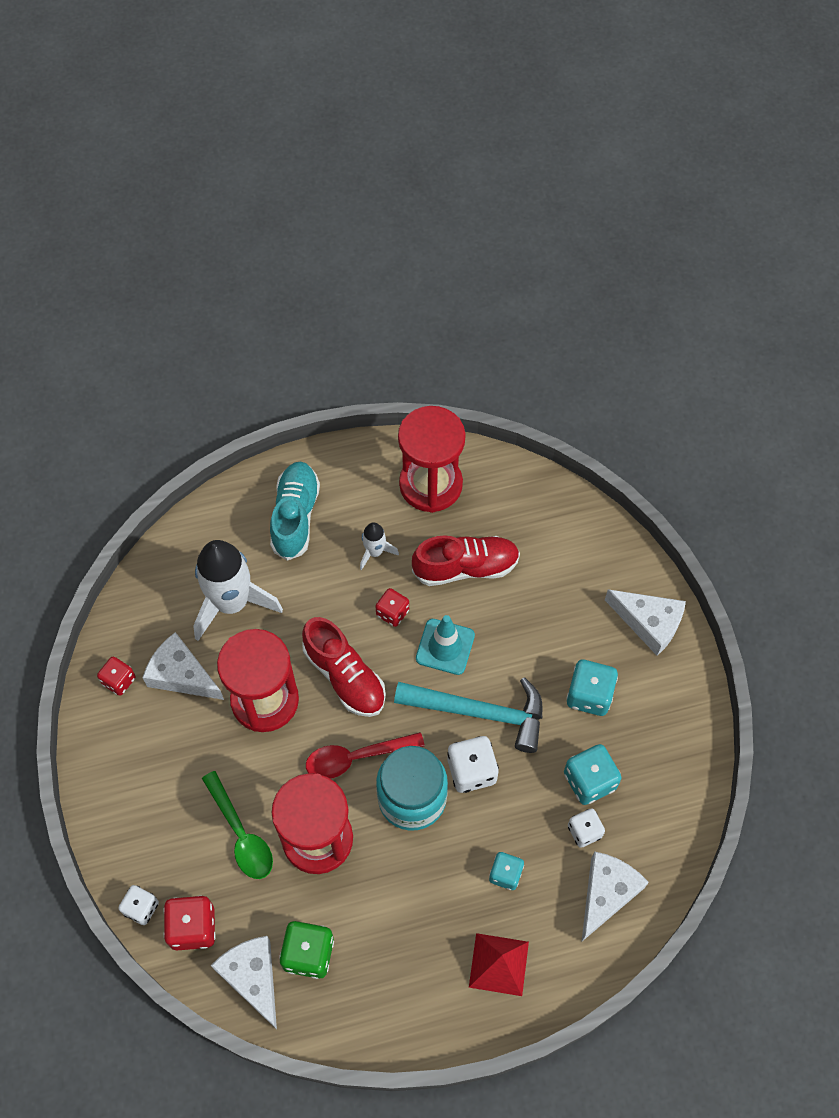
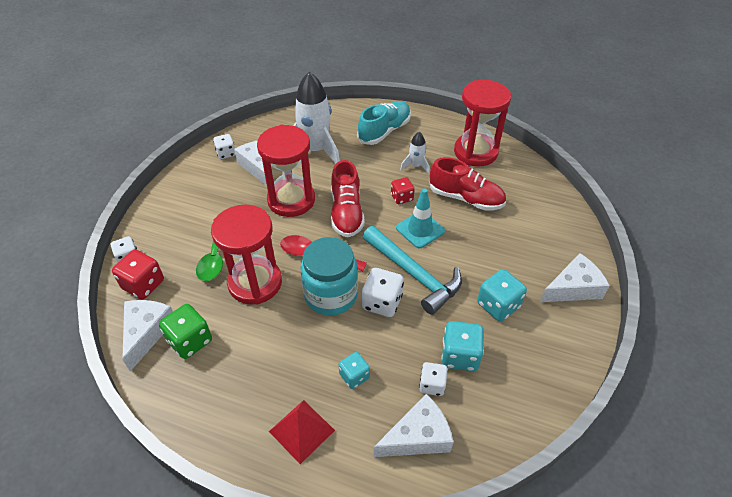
camera: 35 degrees right, 15 degrees down
red dice [97,657,136,696] -> white dice [213,134,235,159]
white cheese [605,589,686,656] -> white cheese turned 90 degrees counterclockwise [540,253,610,302]

